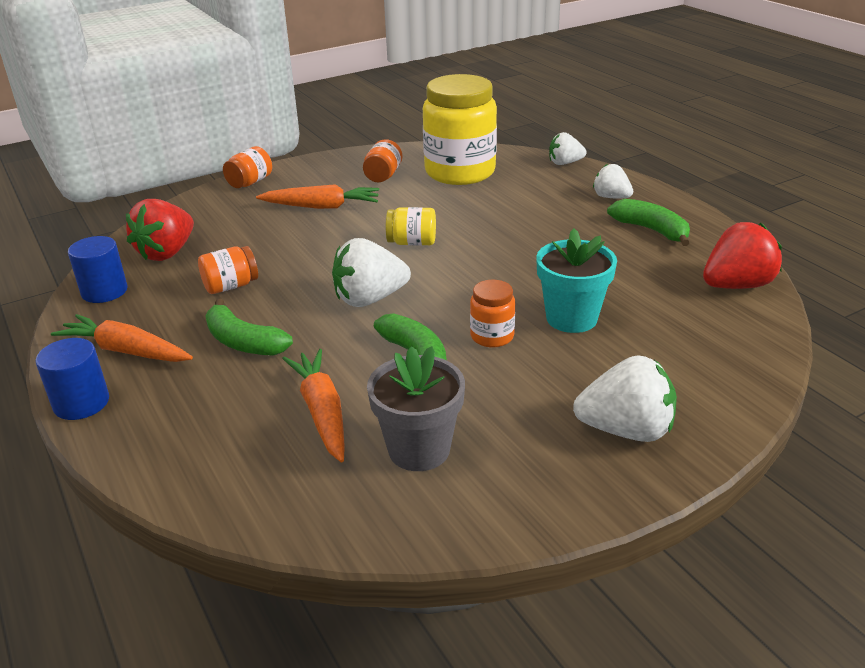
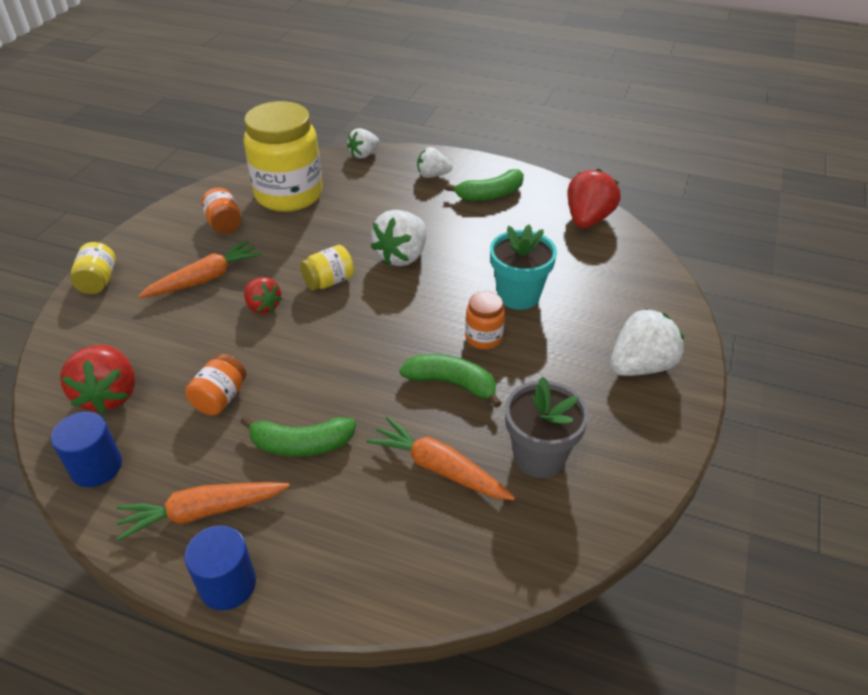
camera: 40 degrees left, 10 degrees up
orange jar [223,146,272,188] -> yellow jar [71,242,116,294]
white strawberry [332,238,411,307] -> white strawberry moved to [371,210,426,266]
green banana [607,199,690,246] -> green banana turned 150 degrees clockwise [445,169,524,201]
none -> red strawberry [244,277,282,314]

